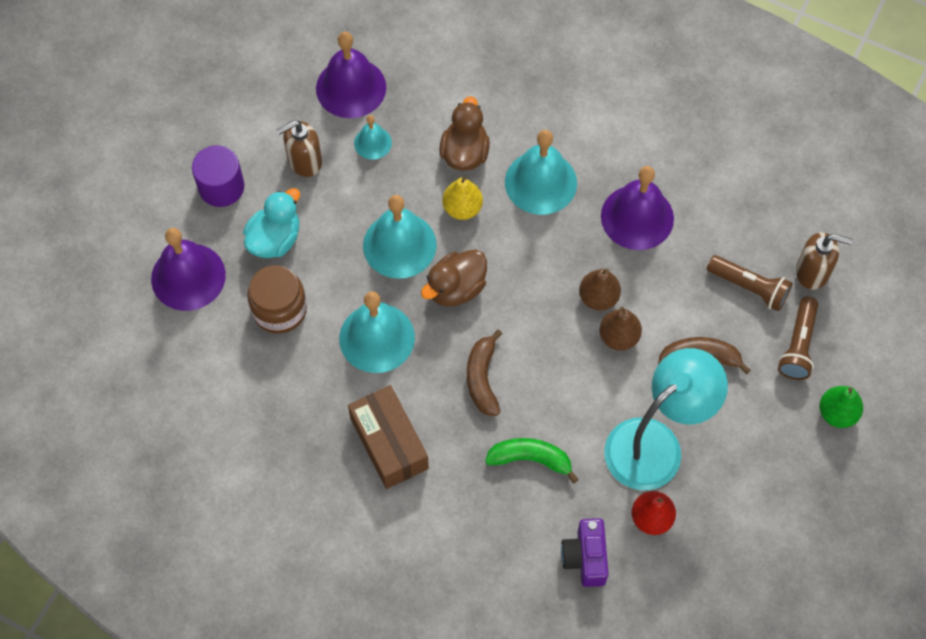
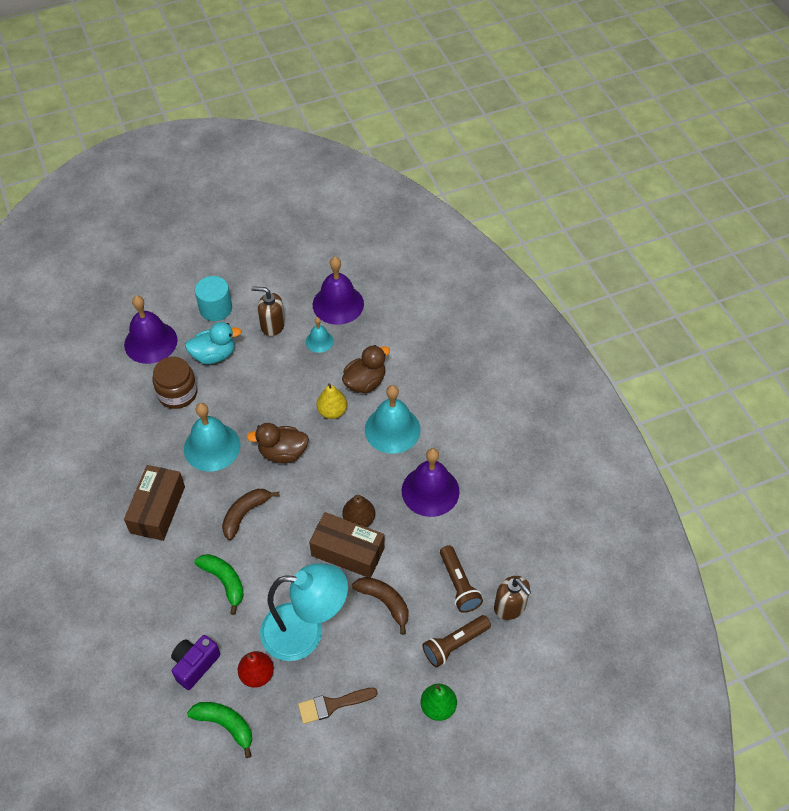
camera: 40 degrees right, 10 degrees down
purple cylinder [192,145,245,207] -> turquoise cylinder [195,276,232,321]
turquoise bell [363,195,437,279] -> none
brown pear [599,307,642,351] -> brown box [309,512,385,578]
none -> green banana [187,702,252,758]
none -> brown brush [298,688,378,724]

